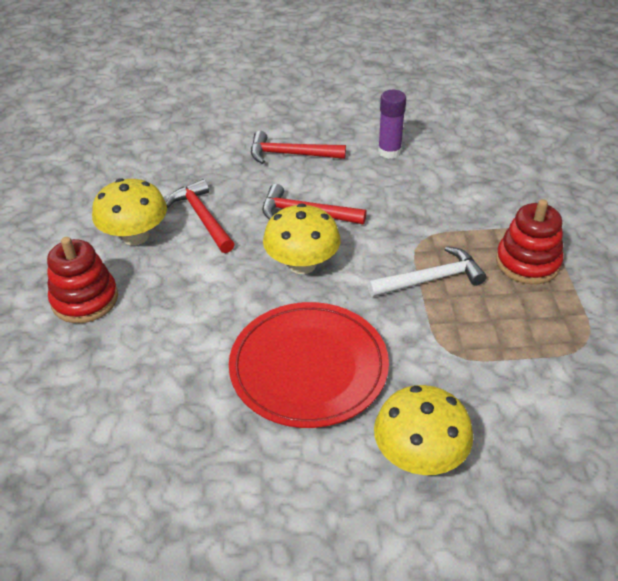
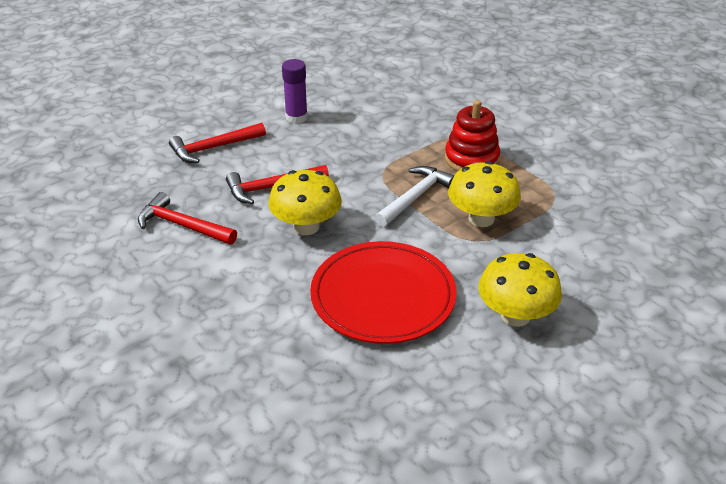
camera: 35 degrees left, 5 degrees down
red stacking toy [47,237,118,323] -> none
yellow mushroom [92,178,167,245] -> yellow mushroom moved to [448,161,521,227]

